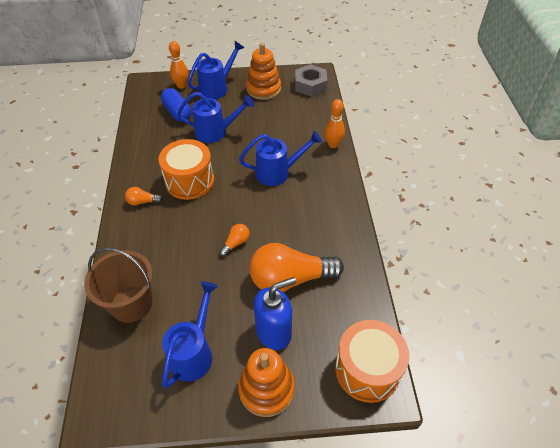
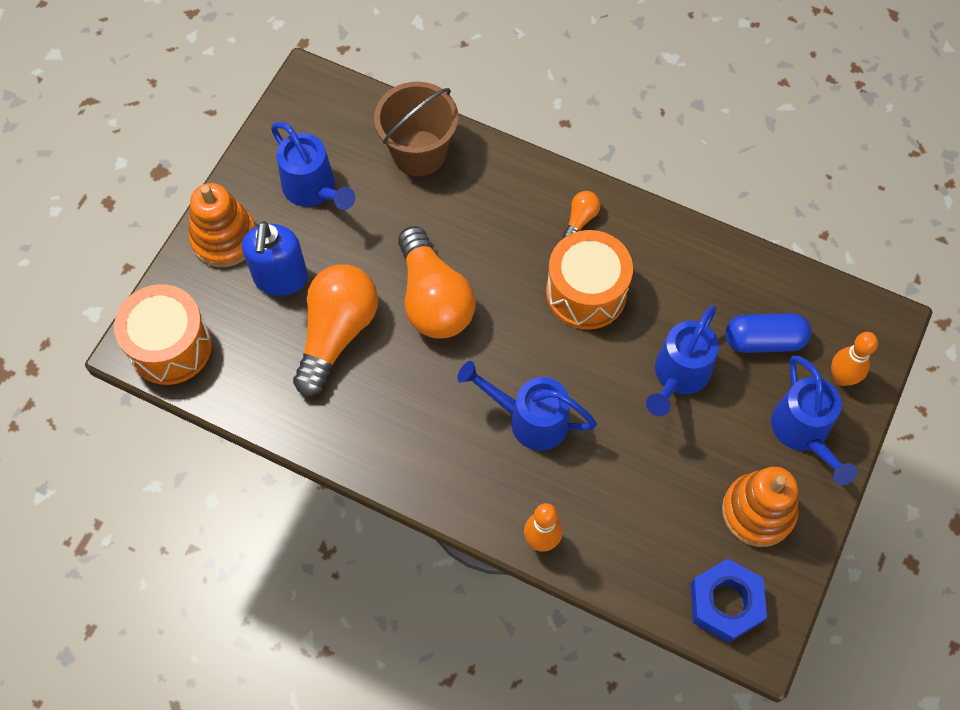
camera: 120 degrees right, 15 degrees up
orange light bulb [219,224,250,256] -> orange light bulb [398,226,475,339], size x2.32
blue watering can [239,131,322,186] -> blue watering can turned 90 degrees clockwise [457,361,597,451]
grey nut [295,64,327,97] -> blue nut [691,558,767,643]

